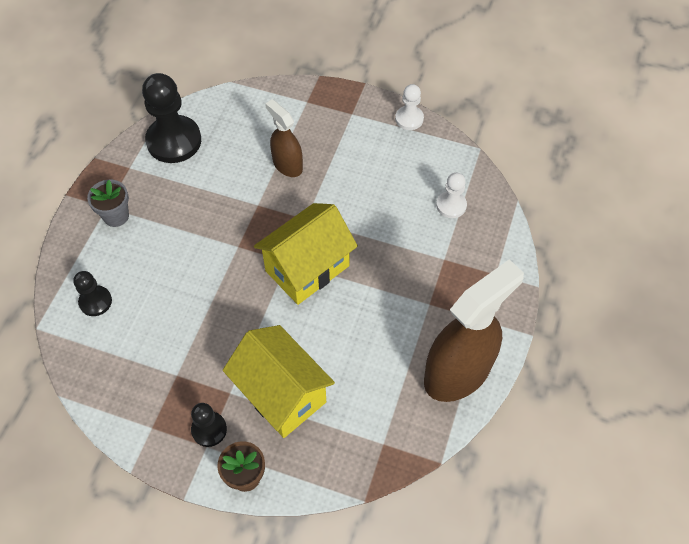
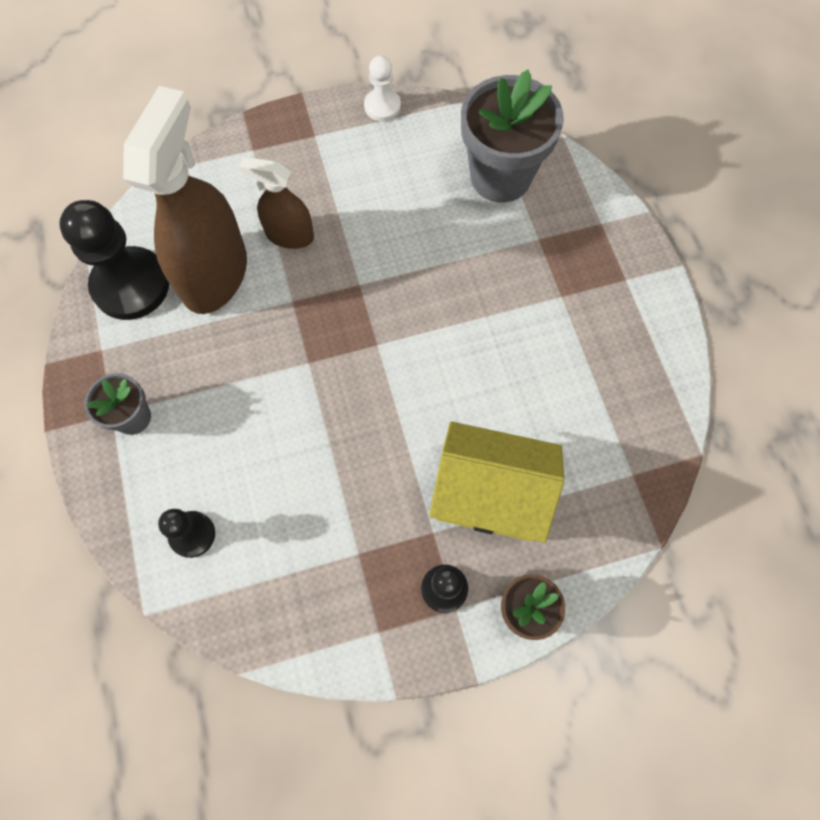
camera: 35 degrees left, 10 degrees up
yellow house [254,203,358,305] -> none
brown spray bottle [424,259,524,402] -> brown spray bottle moved to [123,86,247,314]
white pawn [436,173,467,218] -> grey flower pot [461,70,564,202]

